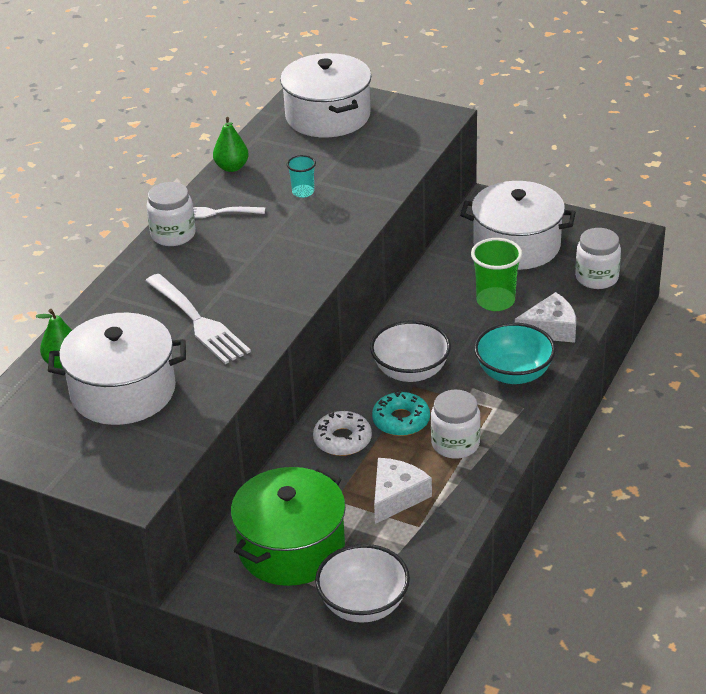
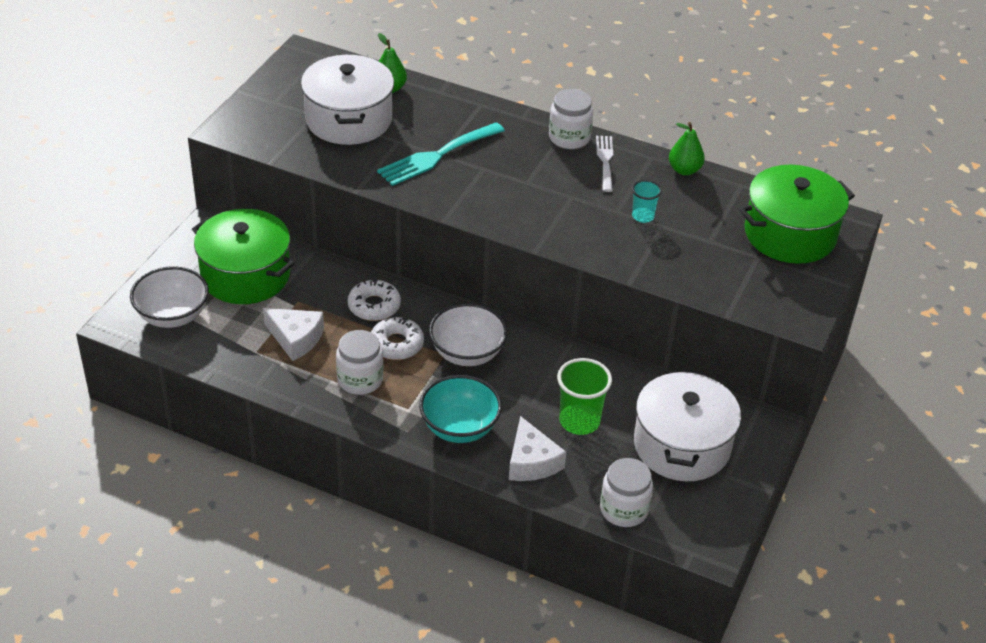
camera: 85 degrees right, 5 degrees up
white fork [146,274,251,364] -> turquoise fork [377,122,505,186]
white pot [280,53,371,137] -> green pot [739,165,855,264]
turquoise donut [372,392,430,436] -> white donut [371,316,424,360]

